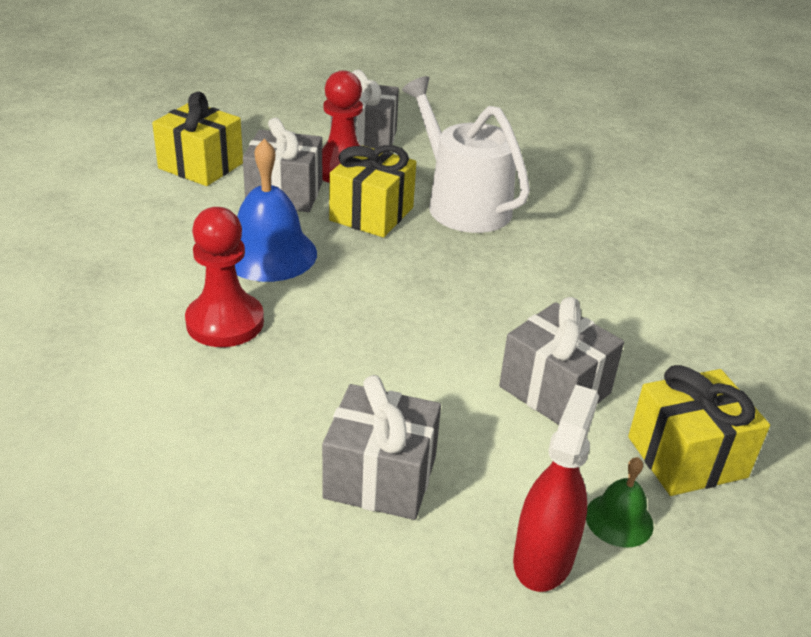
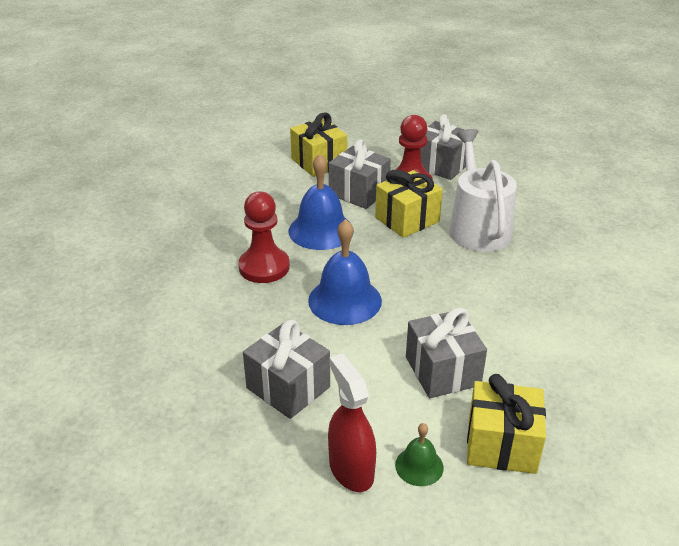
camera: 30 degrees right, 0 degrees up
red spray bottle [513,385,599,592] -> red spray bottle turned 75 degrees counterclockwise [328,353,376,492]
none -> blue bell [308,219,382,325]

